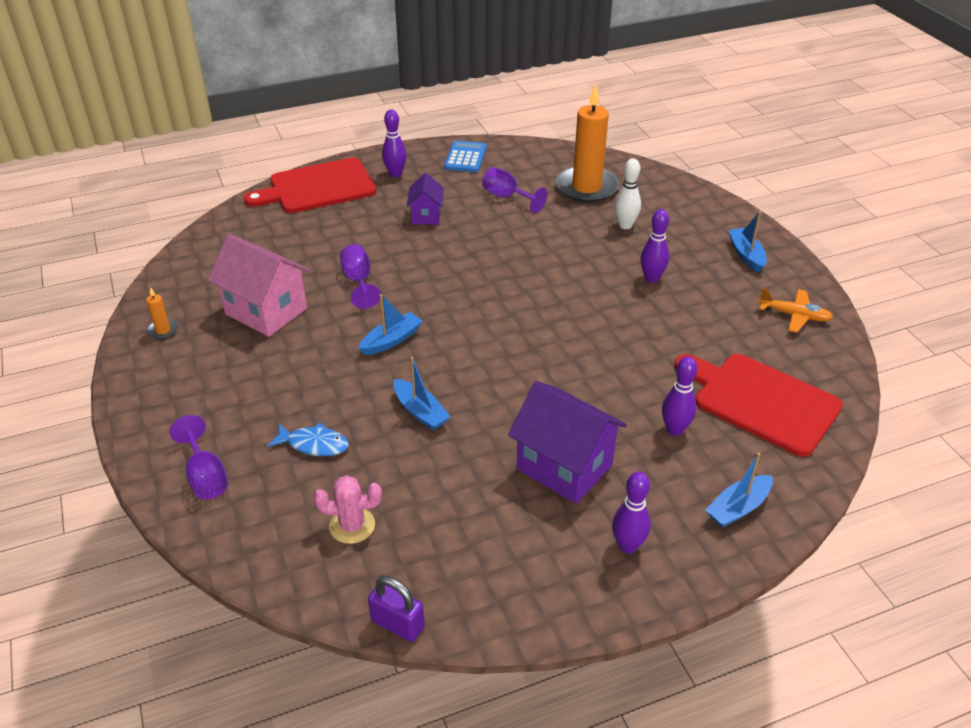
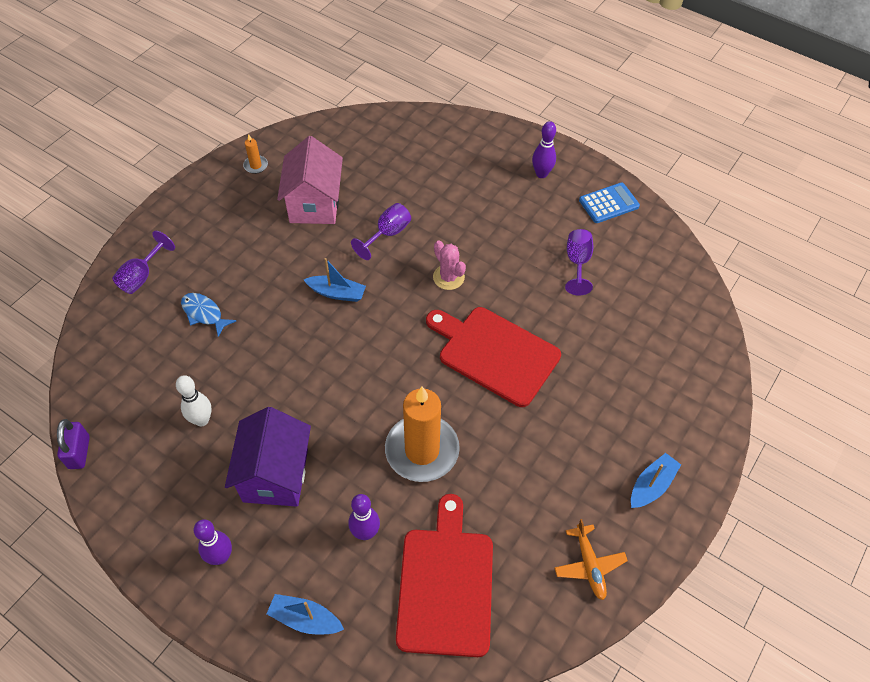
camera: 55 degrees right, 15 degrees up
red cutting board [244,158,377,213] -> red cutting board moved to [426,307,561,407]
blue fish [267,422,349,456] -> blue fish turned 150 degrees clockwise [181,293,236,337]
pink cactus [313,476,382,544] -> pink cactus moved to [433,240,466,290]
blue boat [394,357,451,430] -> none
purple house [407,173,444,224] -> none
orange candle [556,84,619,203] -> orange candle moved to [385,387,460,482]
white bowling pin [615,158,641,229] -> white bowling pin moved to [176,375,212,426]
purple bowling pin [641,209,669,283] -> none

